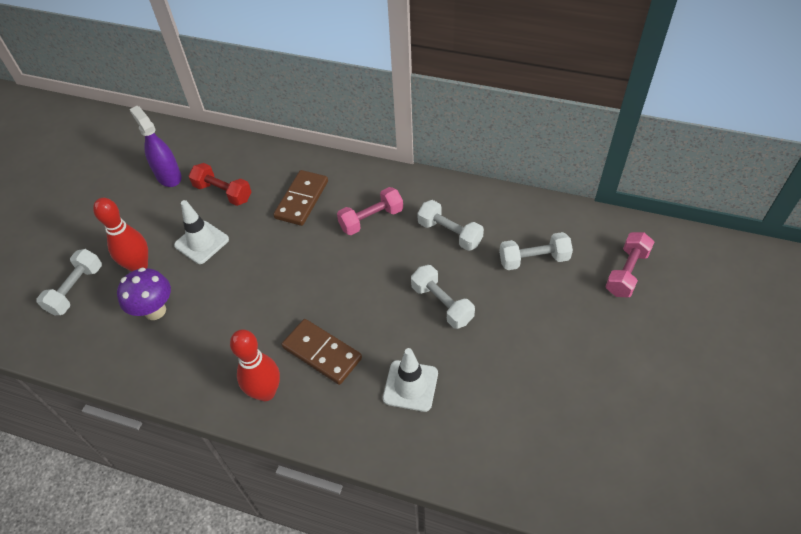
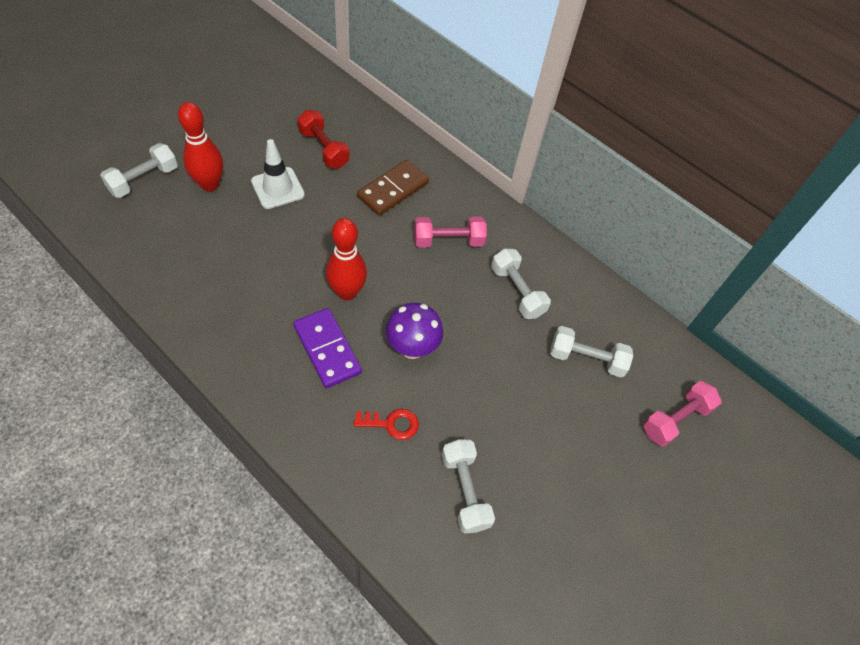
camera: 15 degrees right, 5 degrees up
purple mushroom [117,267,171,320] -> purple mushroom moved to [386,303,443,359]
purple spray bottle [130,106,182,187] -> none
red bowling pin [230,329,280,401] -> red bowling pin moved to [326,218,367,300]
brown domino [282,319,362,385] -> purple domino [293,308,362,388]
white traffic cone [383,348,438,412] -> red key [354,409,419,440]
white dumbbell [411,265,475,329] -> white dumbbell moved to [442,439,495,534]

